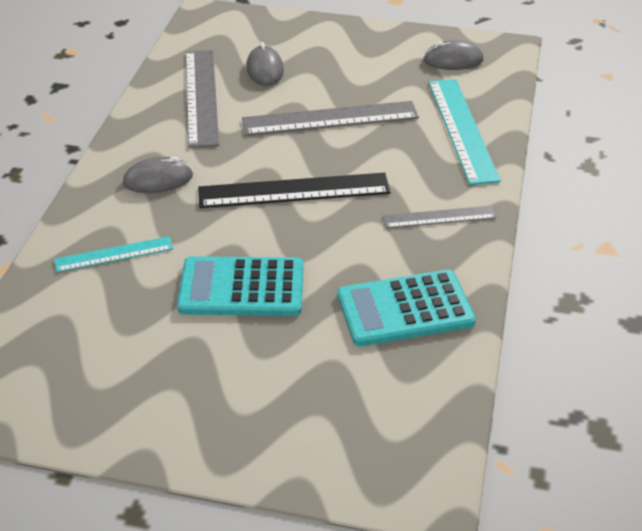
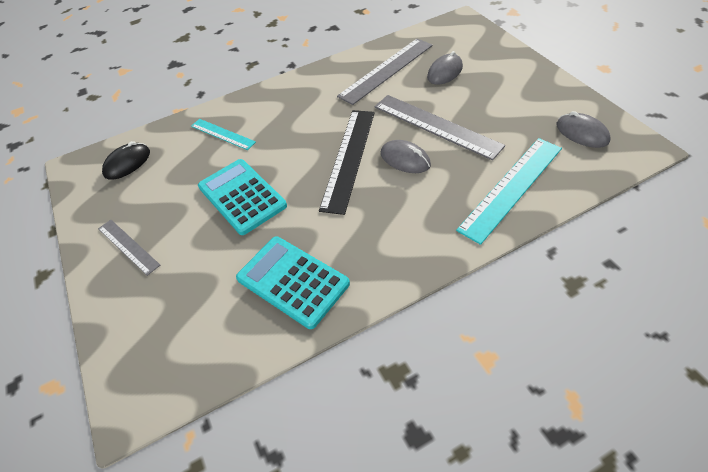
camera: 55 degrees right, 10 degrees up
grey mouse [123,157,193,193] -> grey mouse moved to [381,140,431,173]
black ruler [198,173,391,208] -> black ruler turned 60 degrees clockwise [319,110,375,215]
grey ruler [383,206,496,228] -> grey ruler moved to [98,220,160,276]
none -> black mouse [102,141,150,180]

